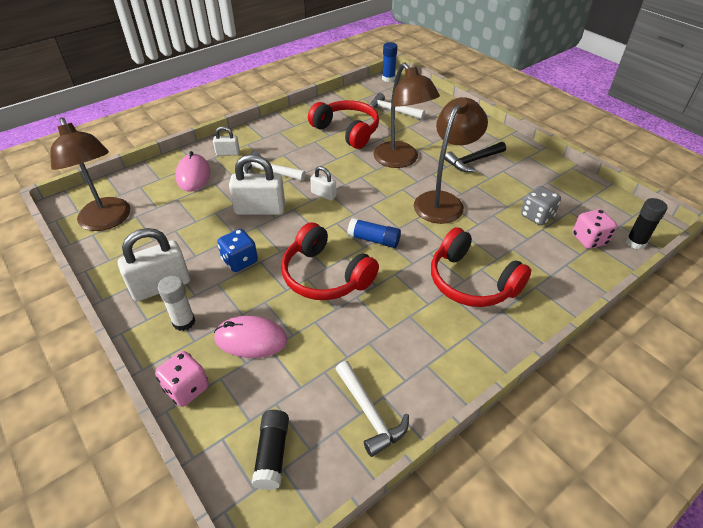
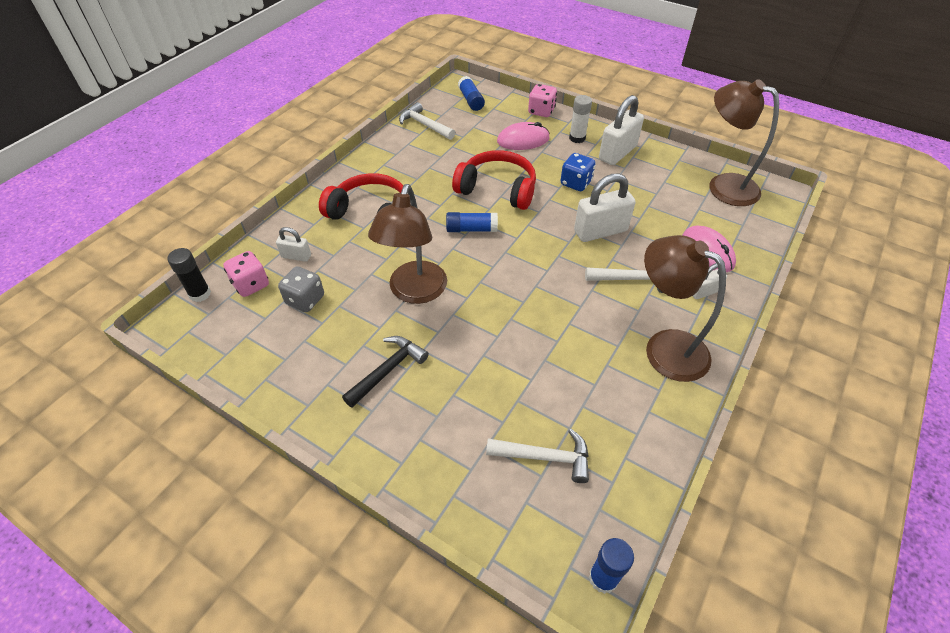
camera: 160 degrees right, 5 degrees up
black glue stick [252,410,289,490] -> blue glue stick [458,76,485,111]
red headphones [308,100,379,149] -> none
white padlock [310,166,337,201] -> white padlock moved to [276,227,311,262]
brown lamp [373,62,440,168] -> brown lamp moved to [644,235,726,382]

